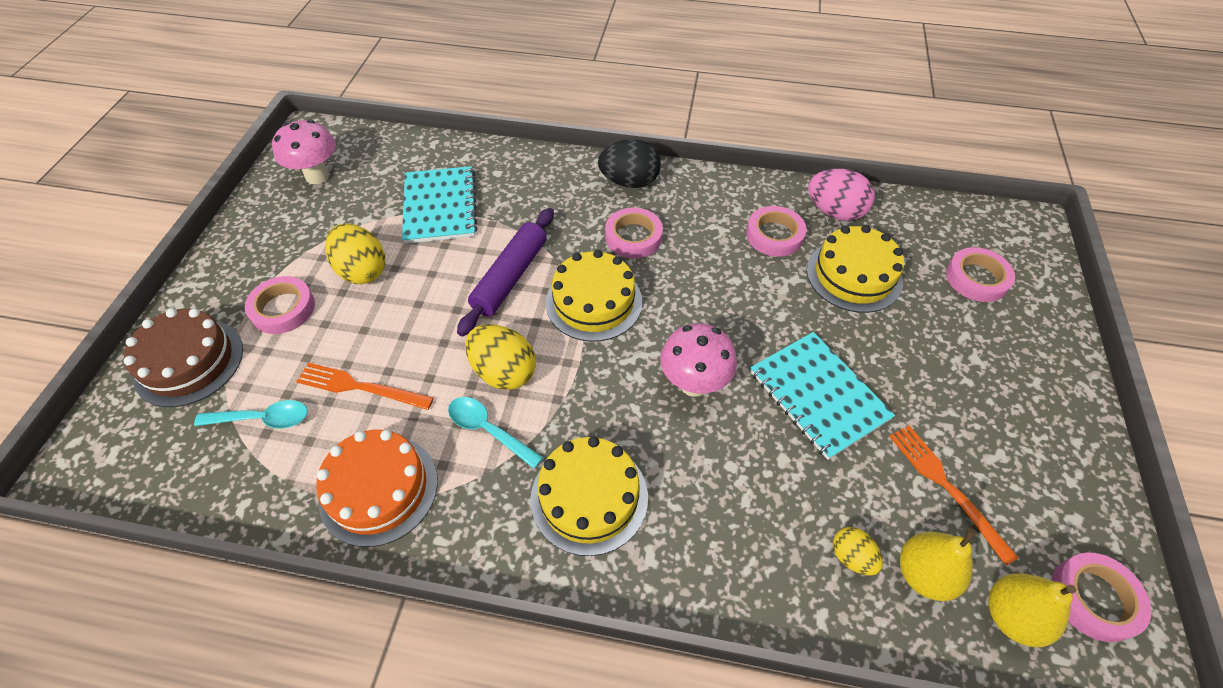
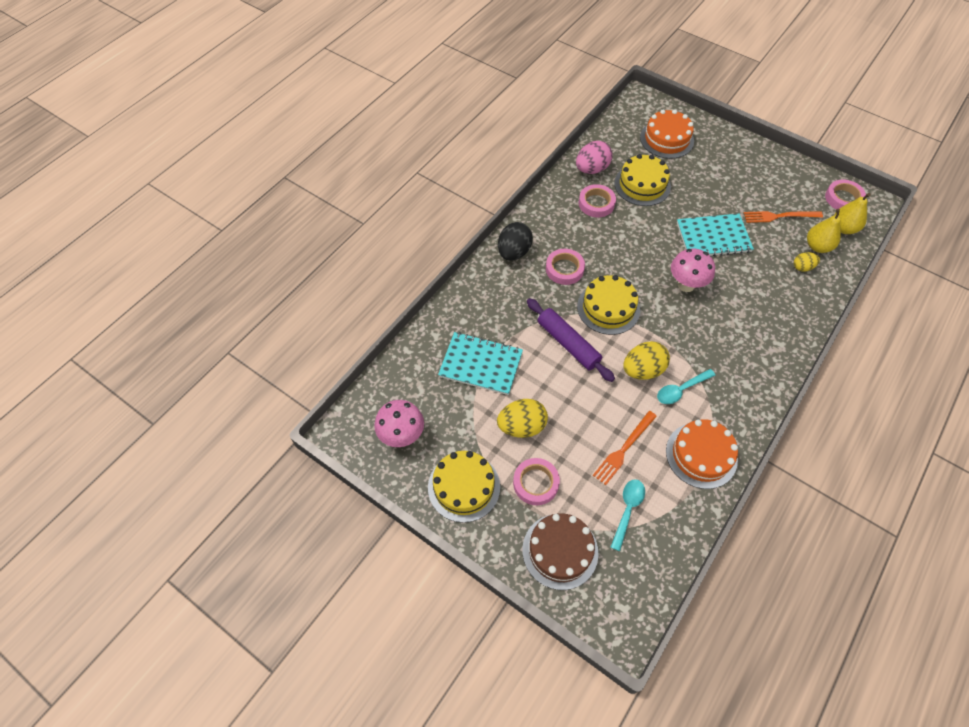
camera: 65 degrees left, 5 degrees up
yellow cake [531,436,648,556] -> yellow cake moved to [428,451,500,523]
pink tape [946,247,1015,302] -> orange cake [640,109,694,159]

